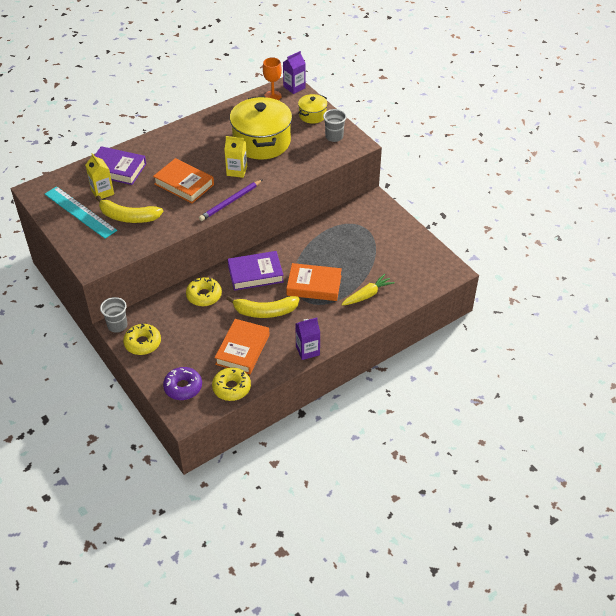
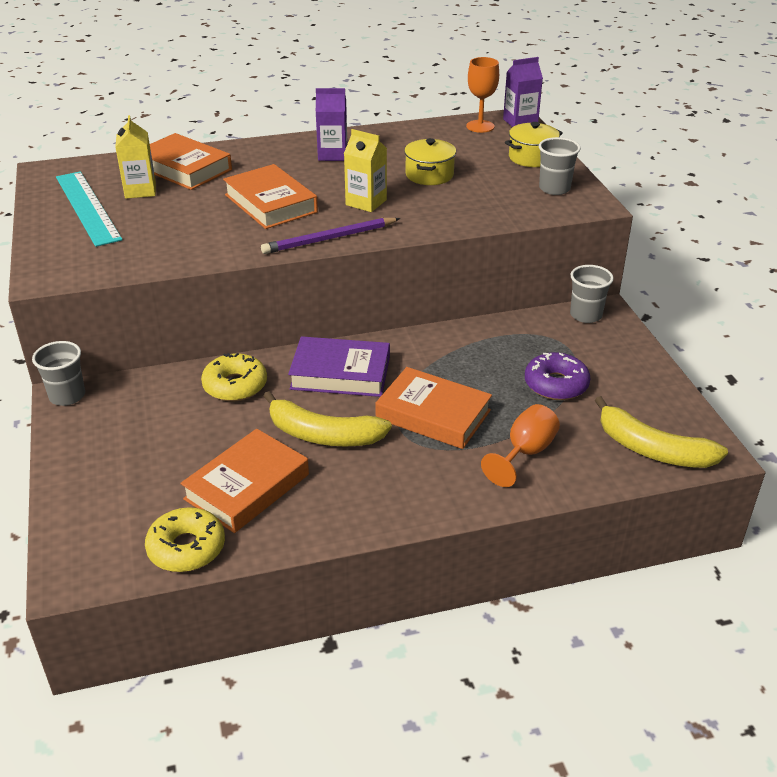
camera: 20 degrees right, 10 degrees down
purple book [94,146,146,185] -> orange book [150,133,232,190]
yellow banana [96,195,163,223] -> yellow banana moved to [595,396,728,468]
yellow donut [123,324,161,355] -> none
purple donut [163,367,202,400] -> purple donut moved to [525,352,590,400]
yellow pot [230,96,292,160] -> yellow pot [404,138,456,185], size x0.49
purple carton [295,317,320,360] -> purple carton moved to [316,88,347,161]
yellow carrot [341,274,395,305] -> orange goblet [481,404,560,487]
none -> grey cup [570,265,614,323]

